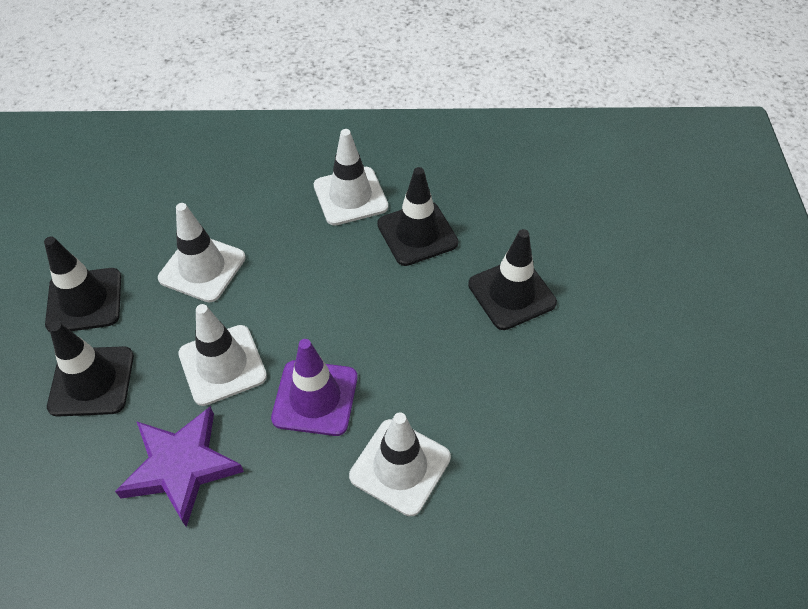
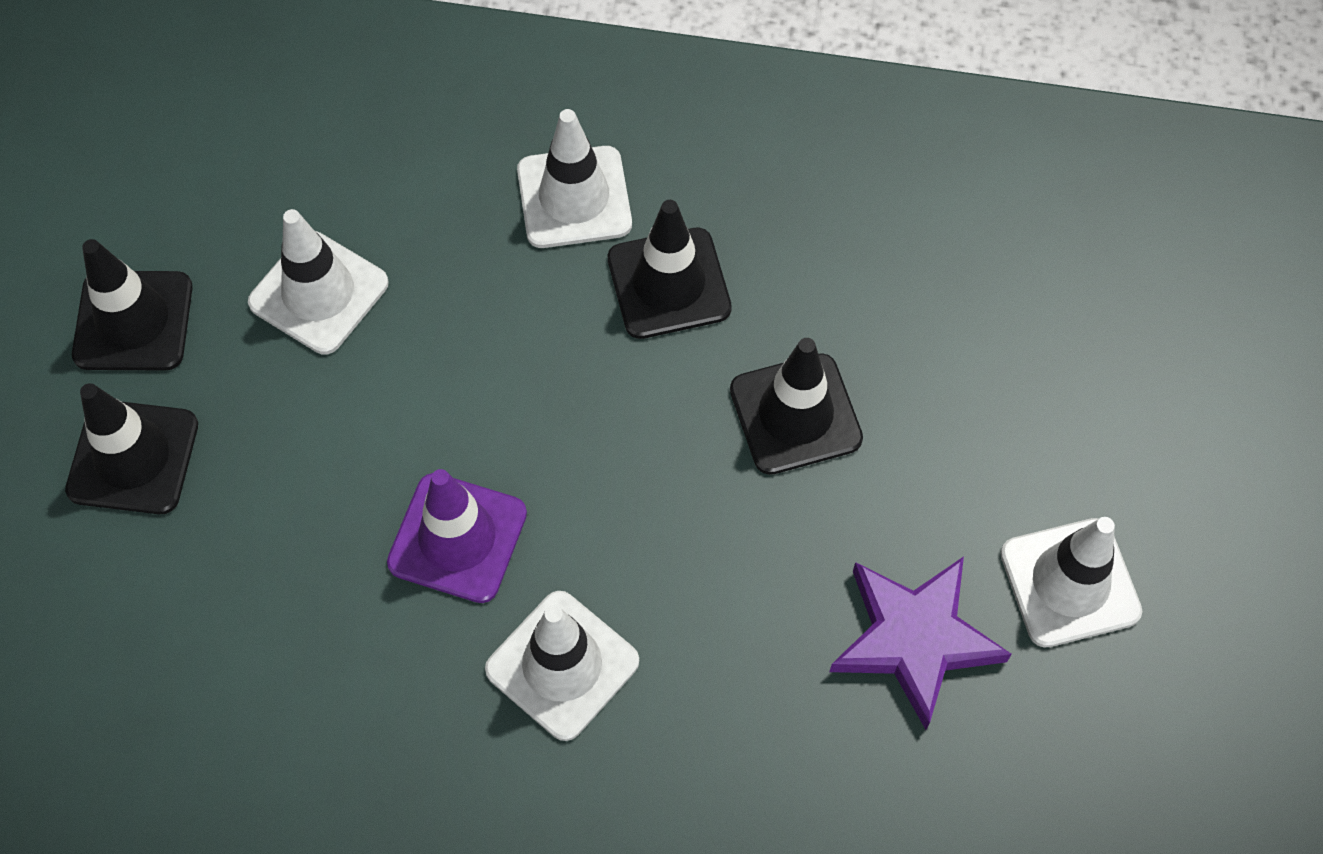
camera: 10 degrees right, 10 degrees up
purple star [115,406,244,527] -> purple star moved to [830,557,1012,730]
white traffic cone [178,304,267,406] -> white traffic cone moved to [1000,517,1142,647]

